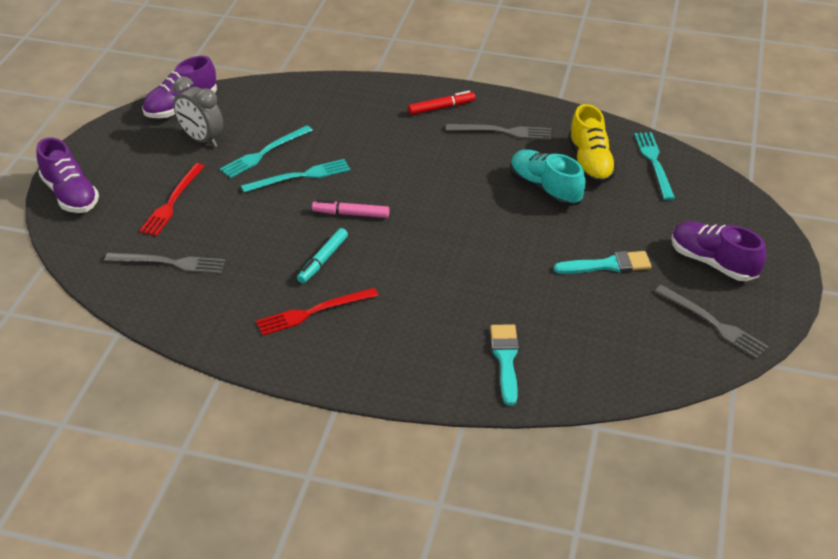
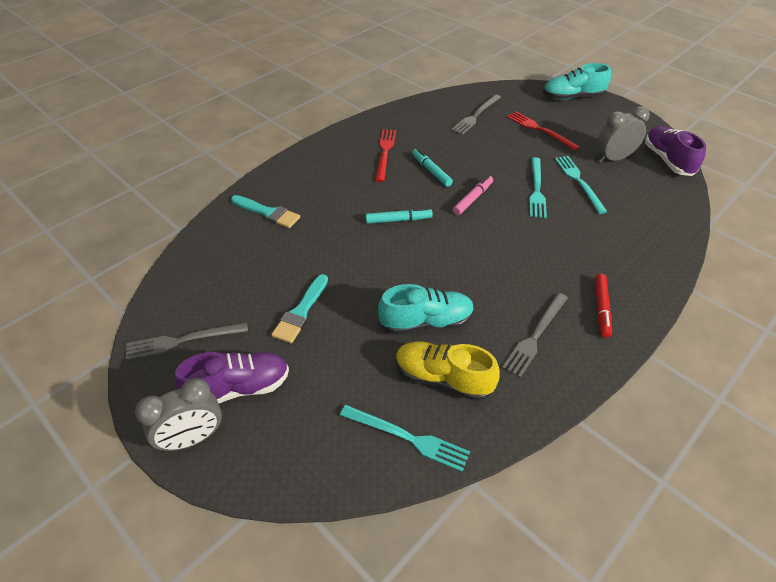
camera: 120 degrees right, 5 degrees up
purple shoe [36,137,99,213] -> turquoise shoe [543,63,611,100]
none -> grey clock [135,378,222,451]
none -> turquoise marker [365,208,433,224]

